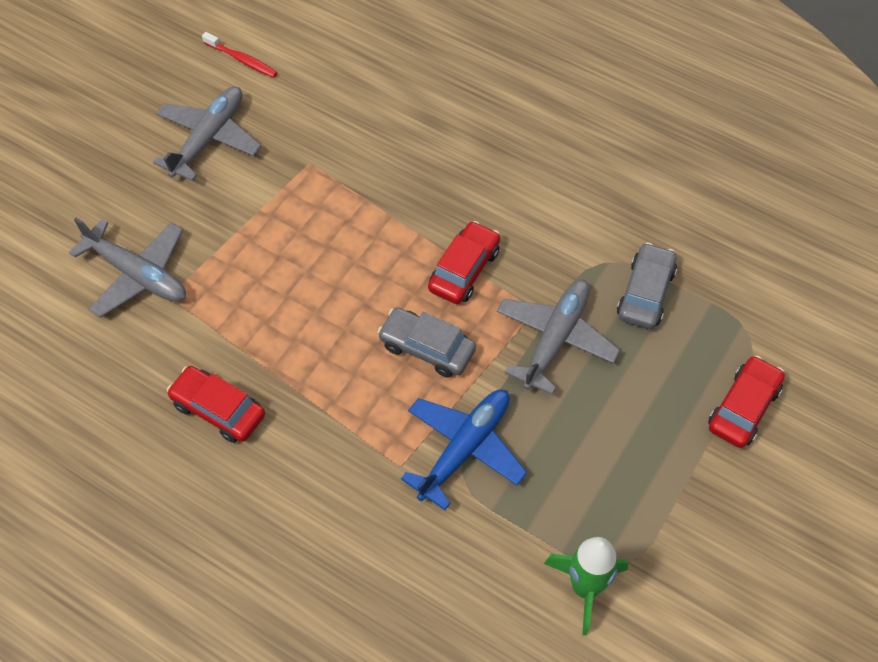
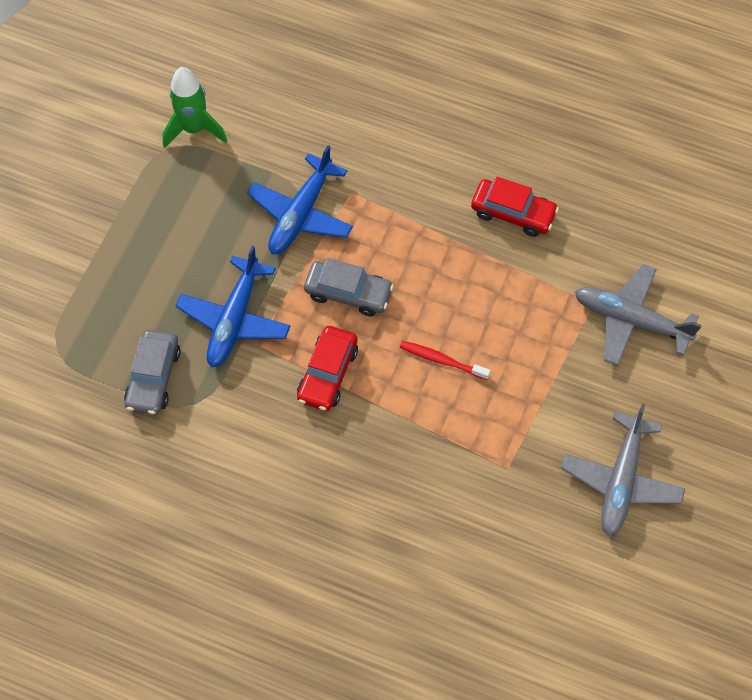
camera: 170 degrees right, 5 degrees up
red toothbrush [202,32,278,78] -> red toothbrush moved to [400,341,491,380]
grey plane [497,280,620,395] -> blue plane [176,246,290,368]
red car [708,356,785,448] -> none

